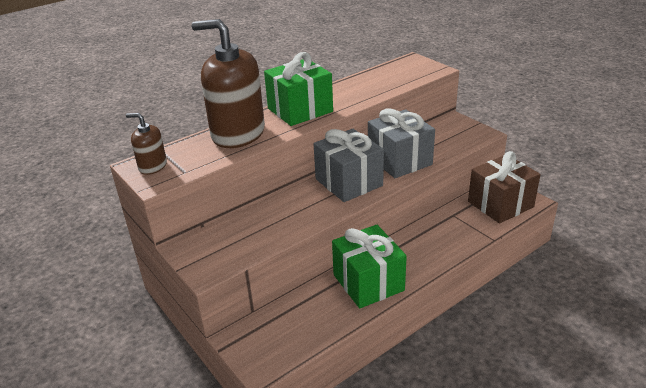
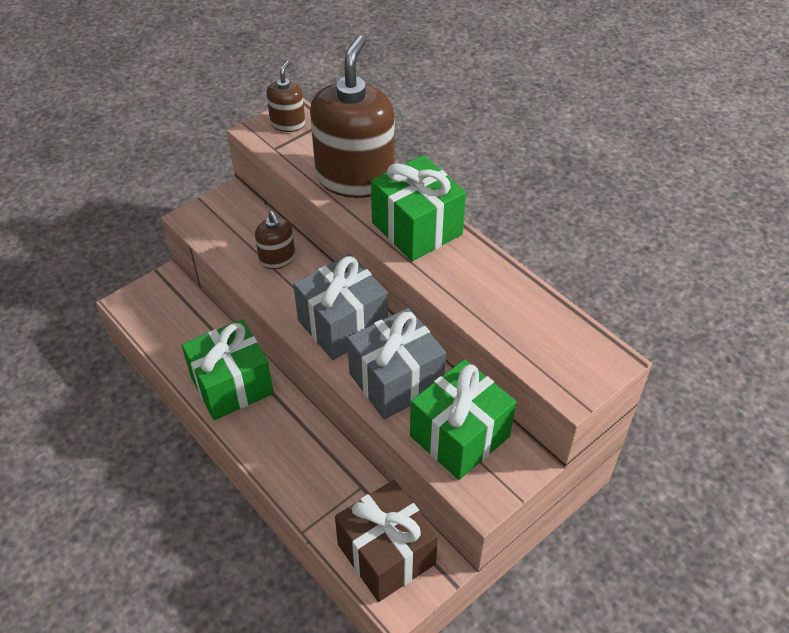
camera: 85 degrees right, 15 degrees up
none -> brown soap dispenser [255,211,295,269]
none -> green gift [410,359,516,480]

